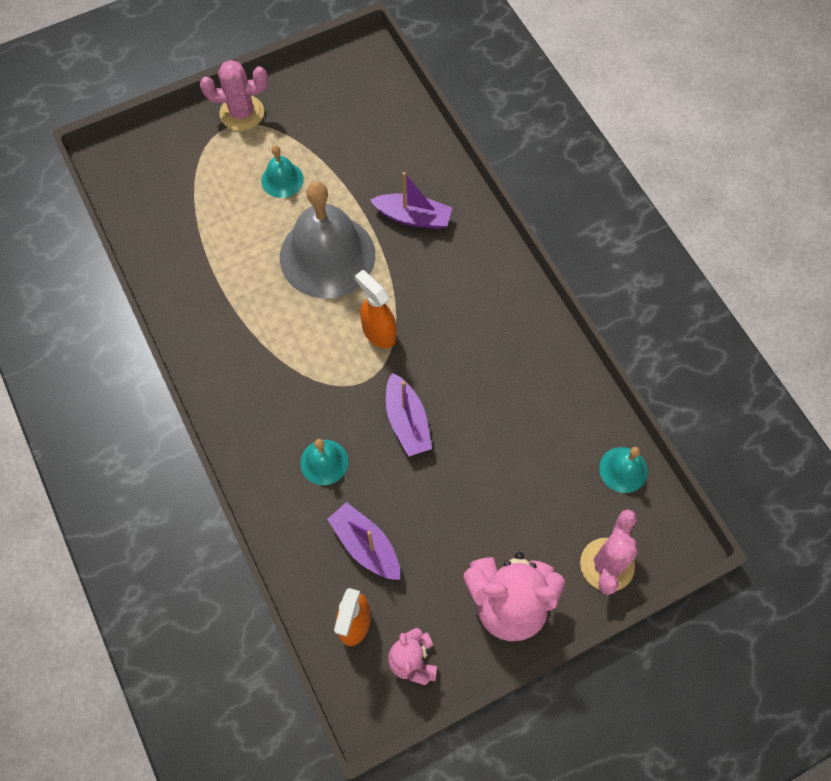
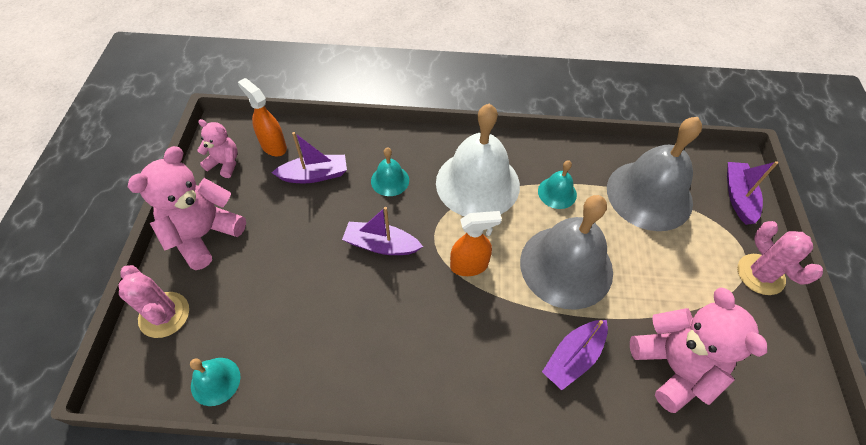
camera: 120 degrees right, 10 degrees down
pink cactus [200,60,268,131] -> pink cactus turned 45 degrees counterclockwise [738,221,823,295]
turquoise bell [261,145,304,198] -> turquoise bell moved to [538,160,577,209]
none -> white bell [436,104,520,216]
none -> grey bell [607,117,702,231]
none -> pink teddy bear [630,288,767,413]
none -> purple boat [727,161,778,225]

